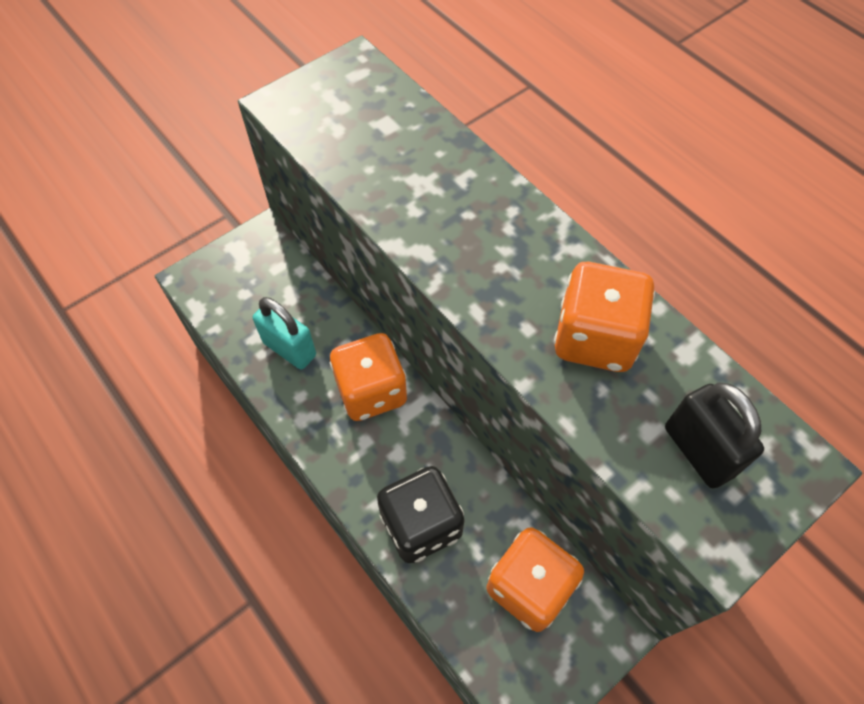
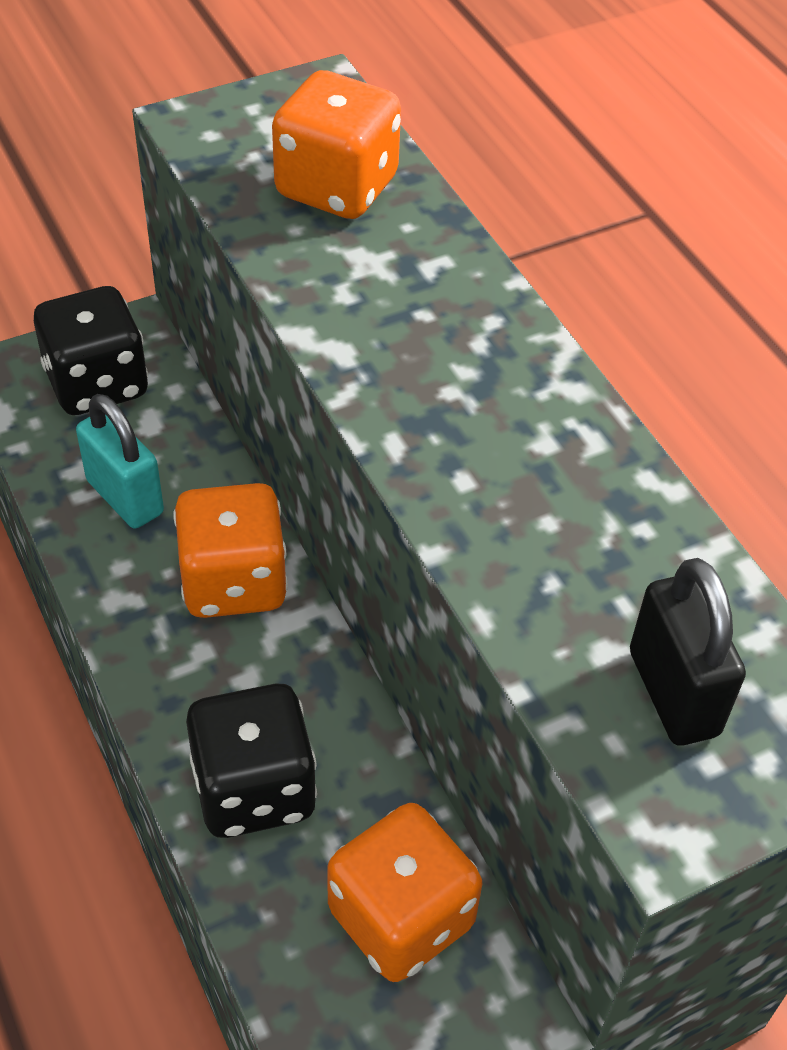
camera: 10 degrees right, 10 degrees down
orange dice [554,262,655,372] -> orange dice moved to [272,70,401,219]
none -> black dice [34,286,148,415]

